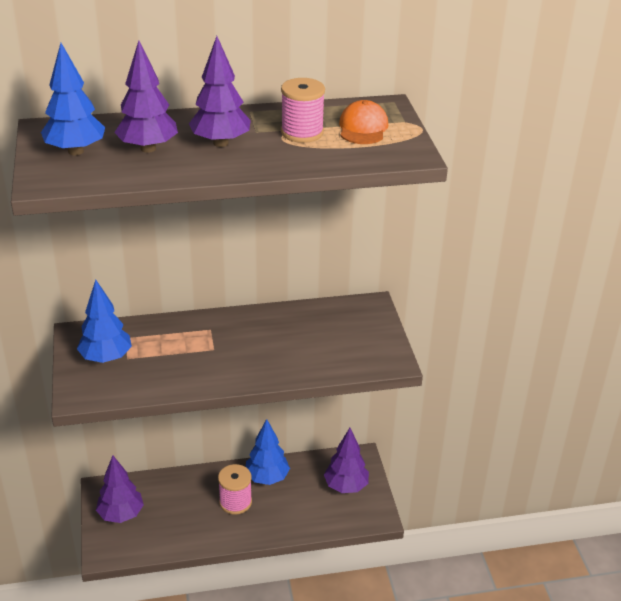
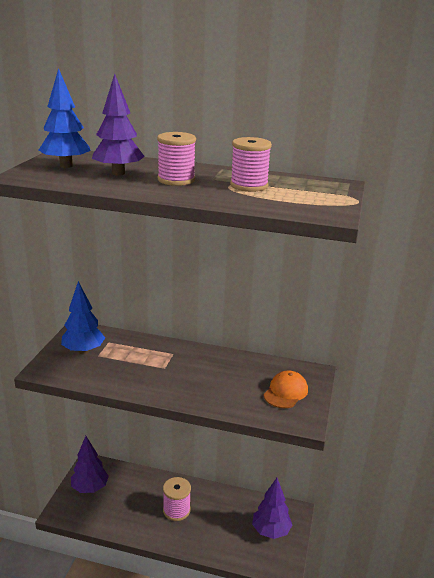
camera: 25 degrees right, 10 degrees down
purple tree [189,36,251,147] -> pink spool [157,132,196,186]
blue tree [246,419,290,485] -> none
orange cap [339,100,388,144] -> orange cap moved to [264,371,308,408]

